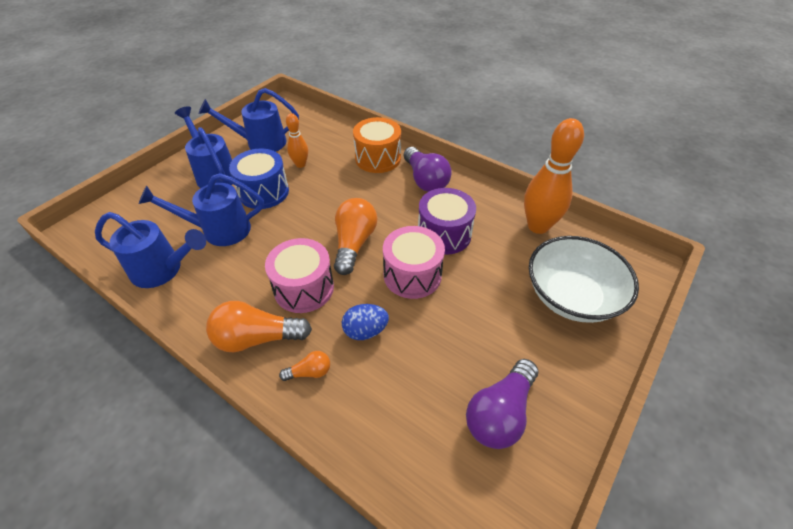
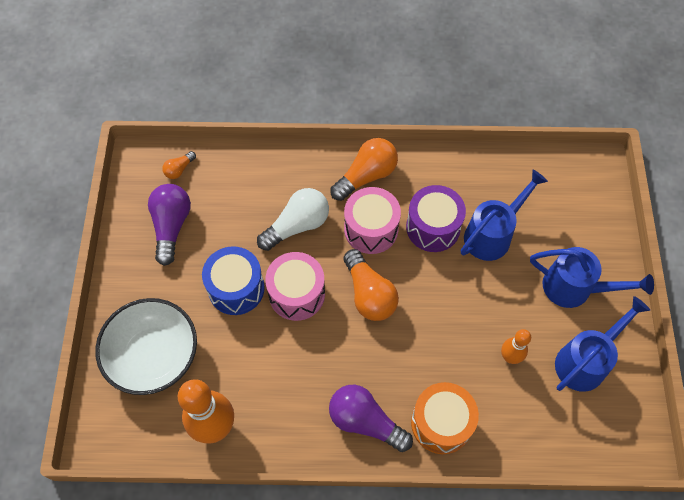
camera: 145 degrees right, 15 degrees up
blue watering can [95,212,206,288] -> none
blue drum [229,149,289,209] -> blue drum moved to [202,246,265,315]
orange light bulb [279,351,330,381] -> orange light bulb moved to [162,151,196,179]
blue egg [342,304,389,340] -> white light bulb [257,188,329,251]
purple drum [418,188,476,255] -> purple drum moved to [406,185,466,252]

